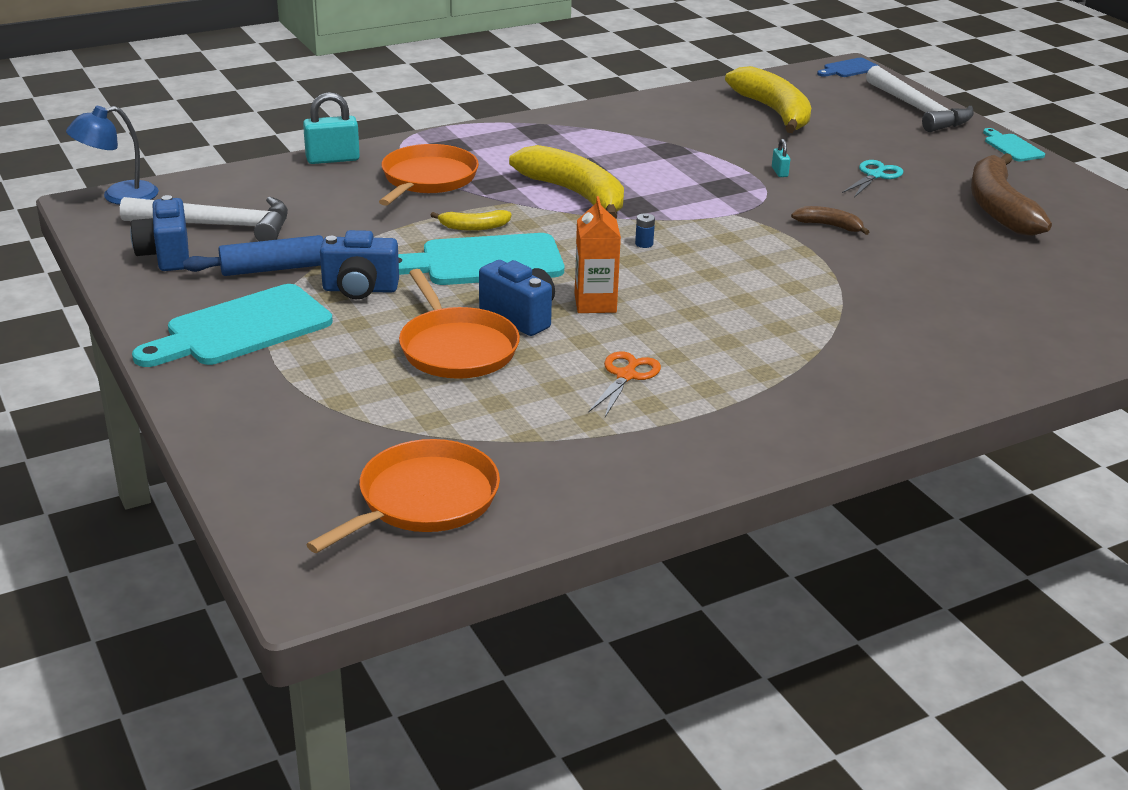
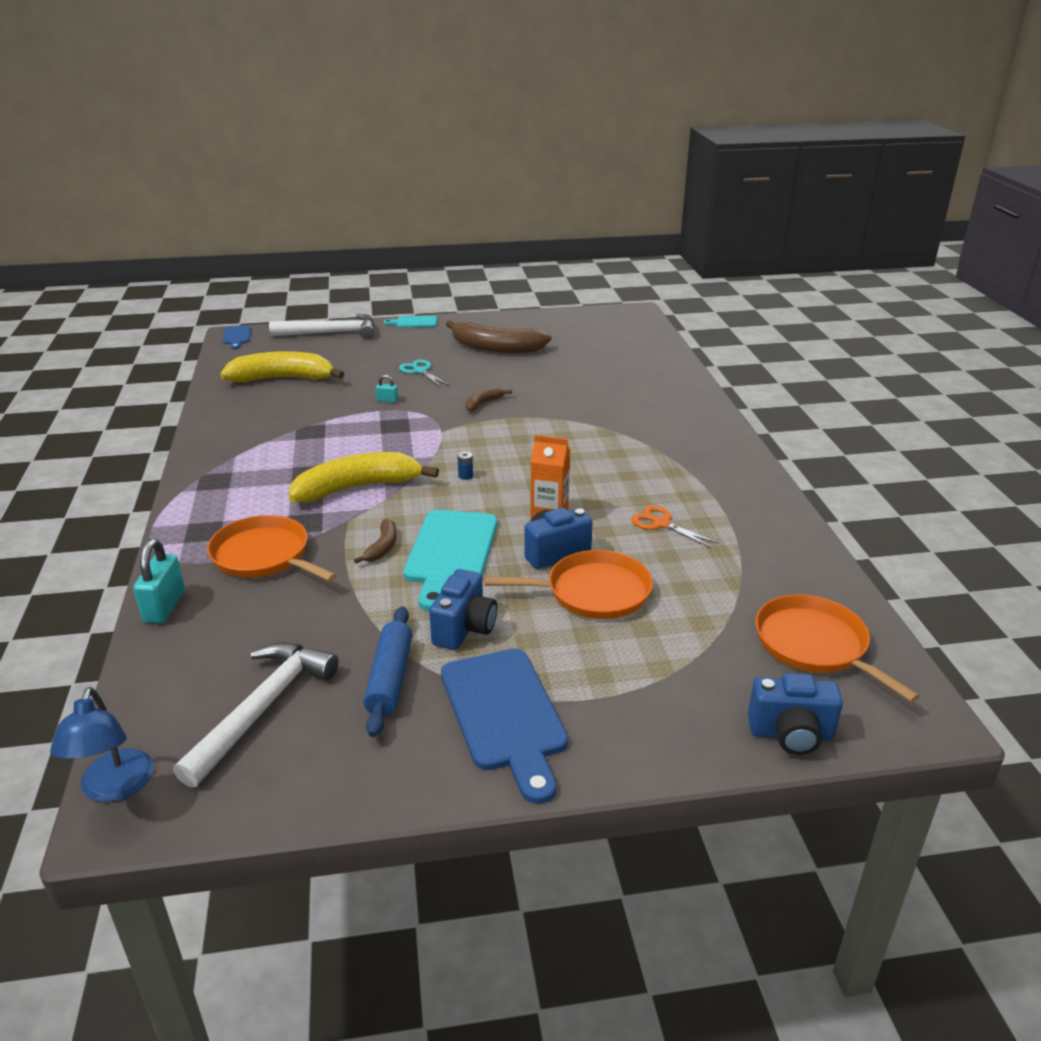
camera: 70 degrees left, 0 degrees up
blue camera [130,195,189,271] -> blue camera moved to [748,673,843,755]
turquoise cutting board [132,284,333,367] -> blue cutting board [441,649,568,804]
yellow banana [430,210,512,231] -> brown banana [354,519,397,563]

